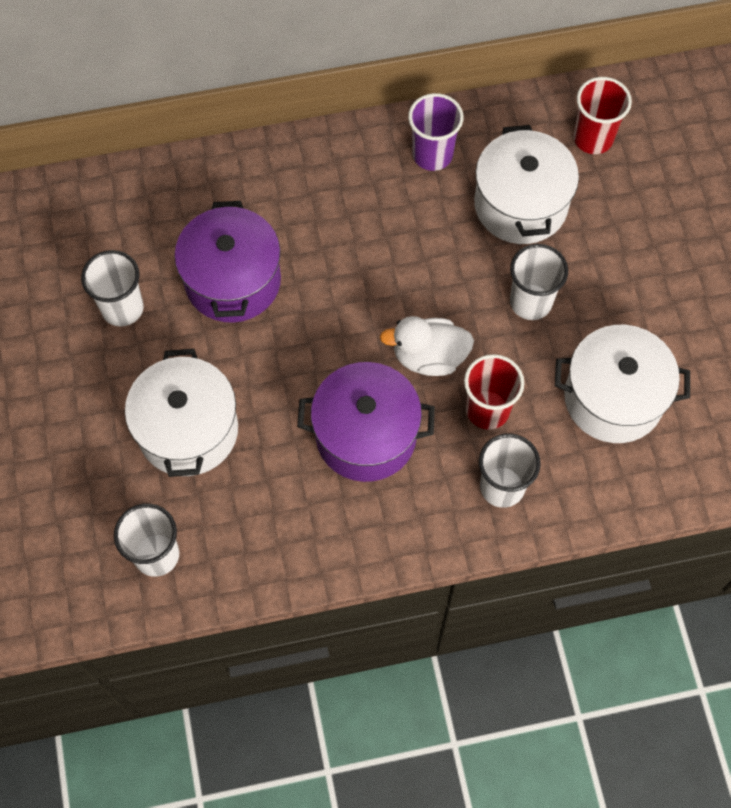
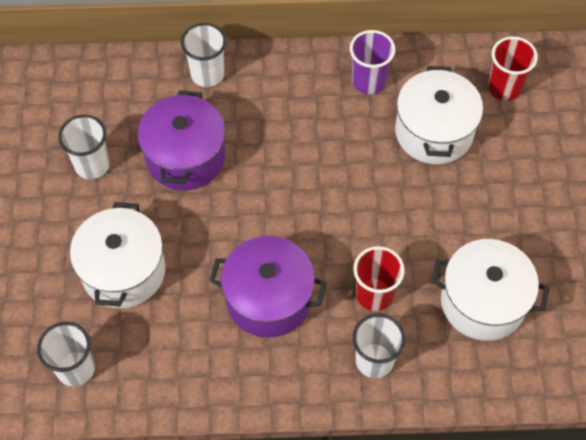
camera: 10 degrees right, 5 degrees down
white duck [380,316,474,376] -> none
white cup [510,244,568,320] -> white cup moved to [181,23,227,87]

